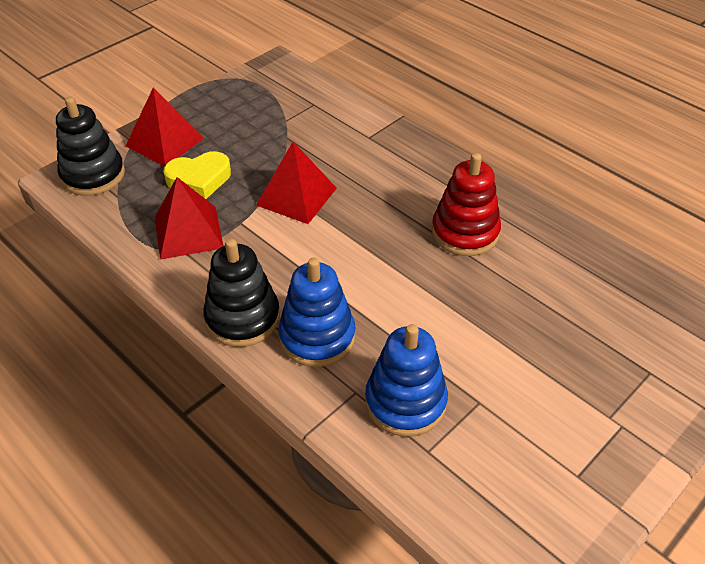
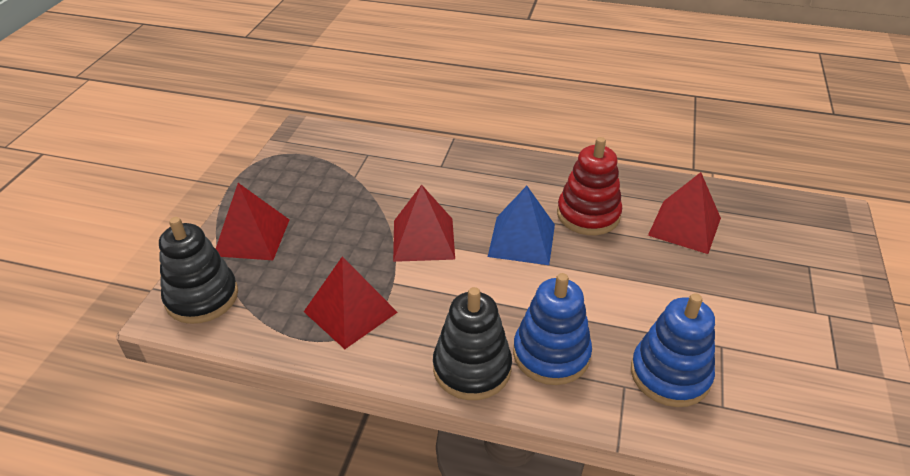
camera: 30 degrees left, 5 degrees down
yellow heart [164,151,231,199] -> none
none -> blue pyramid [488,186,555,265]
none -> red pyramid [648,172,721,254]

